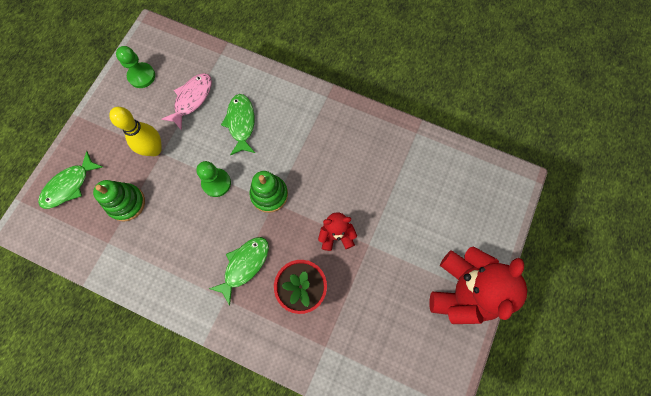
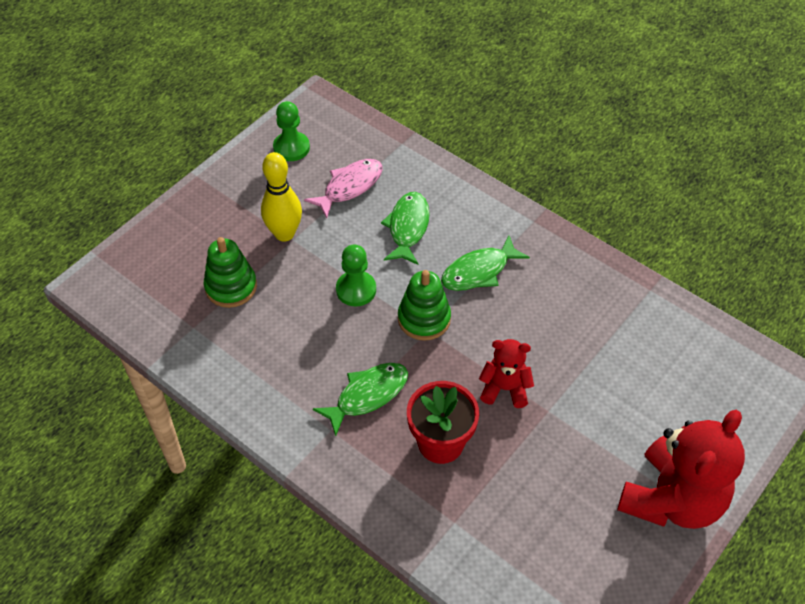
camera: 15 degrees right, 20 degrees down
green fish [38,151,103,209] -> green fish moved to [441,236,530,291]

